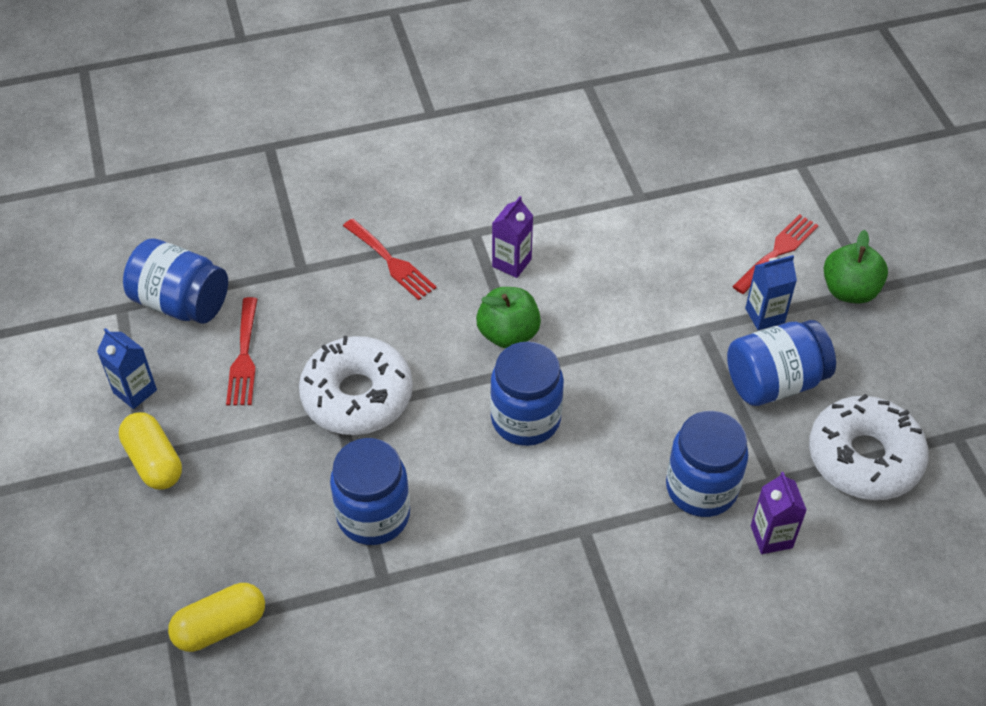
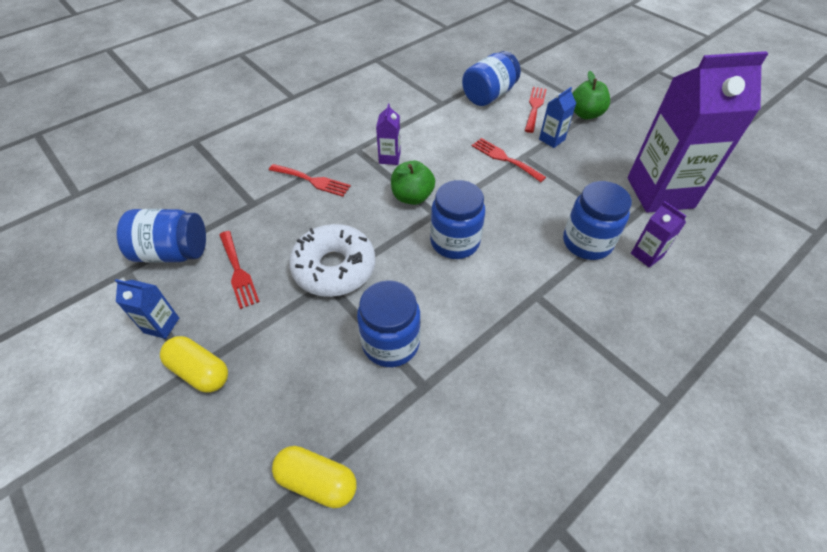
camera: 25 degrees left, 0 degrees up
yellow capsule [168,583,265,652] -> yellow capsule turned 75 degrees clockwise [272,446,356,508]
blue jar [727,320,836,406] -> blue jar moved to [462,51,521,106]
white donut [809,394,929,500] -> purple carton [627,51,768,213]
none -> red fork [472,138,546,182]

